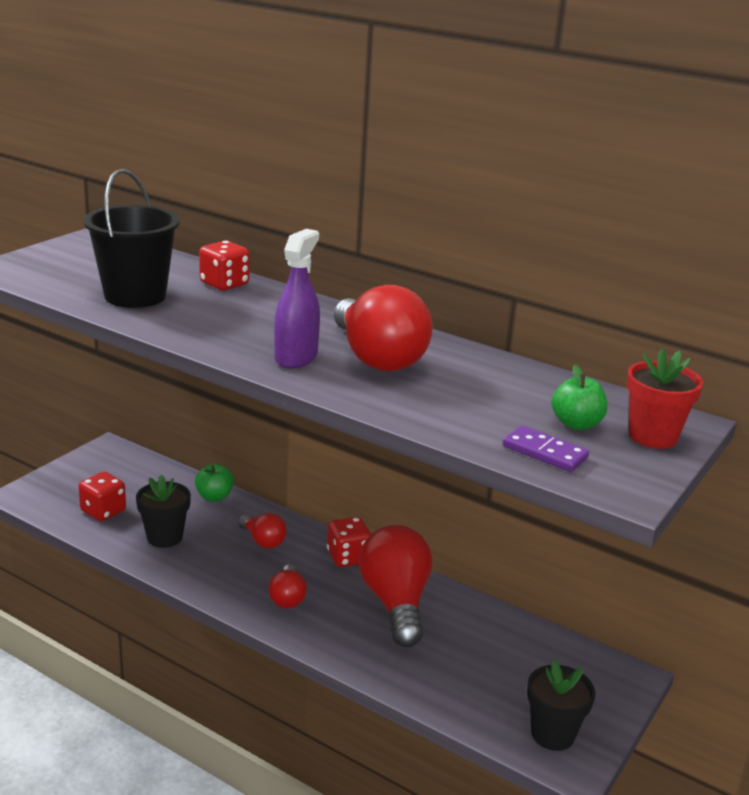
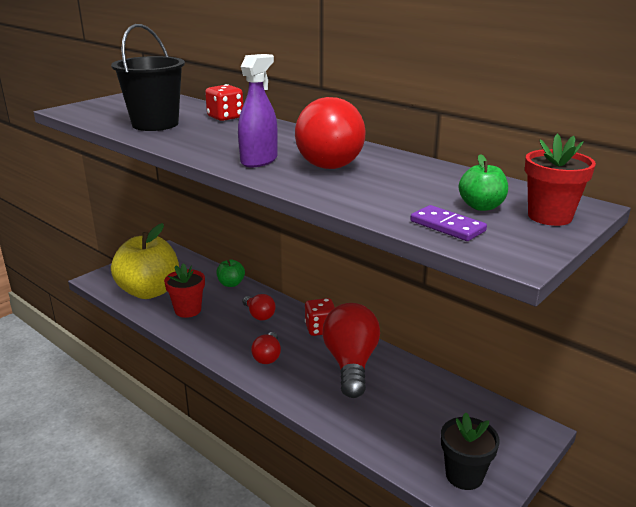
camera: 10 degrees right, 0 degrees up
red dice [78,472,126,521] -> yellow apple [111,223,179,299]
black flower pot [136,475,191,548] -> red flower pot [164,263,205,318]

